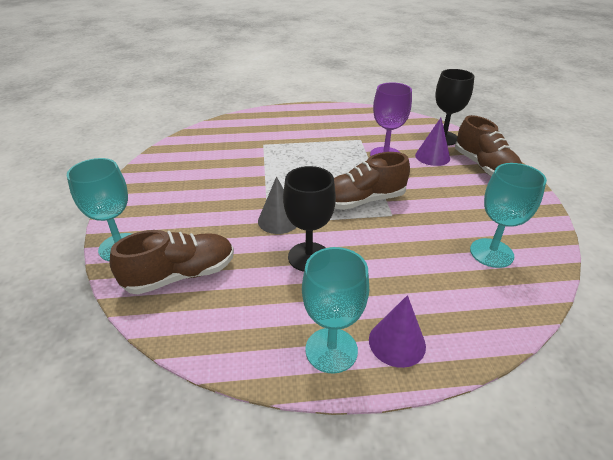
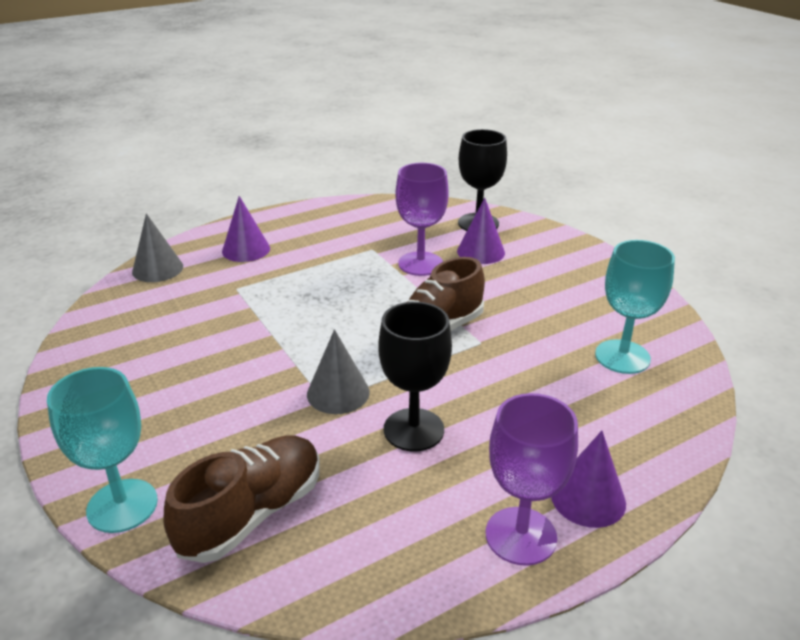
camera: 25 degrees left, 5 degrees down
turquoise goblet [302,247,369,374] -> purple goblet [486,393,578,566]
brown shoe [455,115,522,177] -> none
none -> grey cone [132,213,183,282]
none -> purple cone [222,196,270,262]

